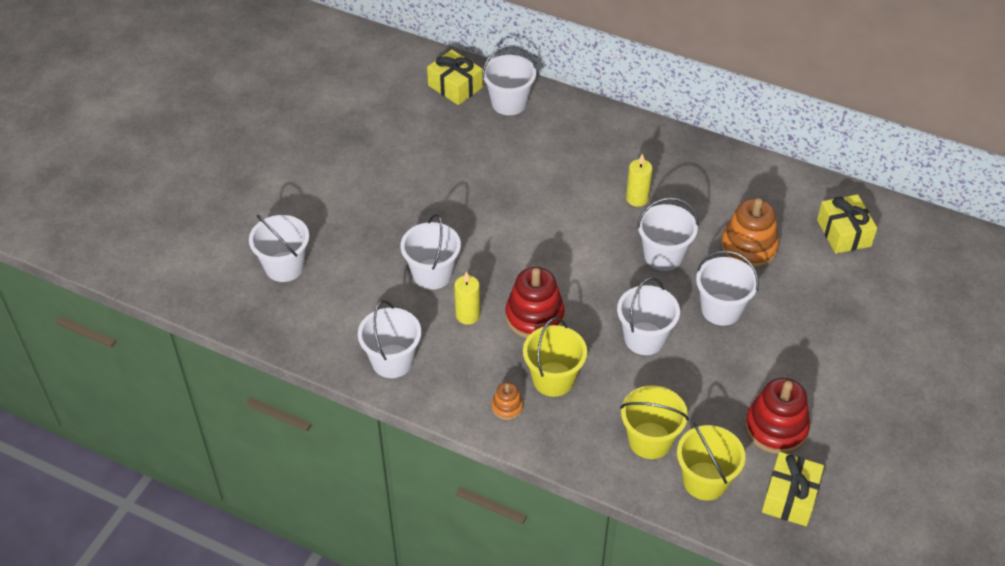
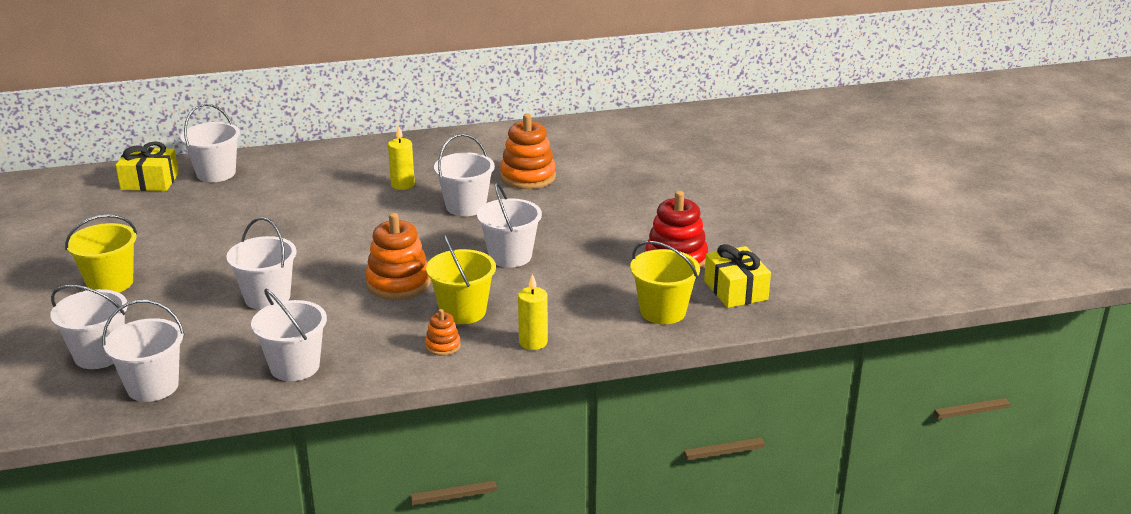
camera: 40 degrees left, 20 degrees down
yellow candle [454,271,480,325] -> yellow candle moved to [518,274,548,350]
red stacking toy [505,267,565,338] -> orange stacking toy [365,213,431,300]
yellow bucket [620,385,689,459] -> yellow bucket moved to [65,214,137,293]
white bucket [696,250,759,326] -> white bucket moved to [102,300,185,402]
yellow gift [817,194,877,254] -> none

